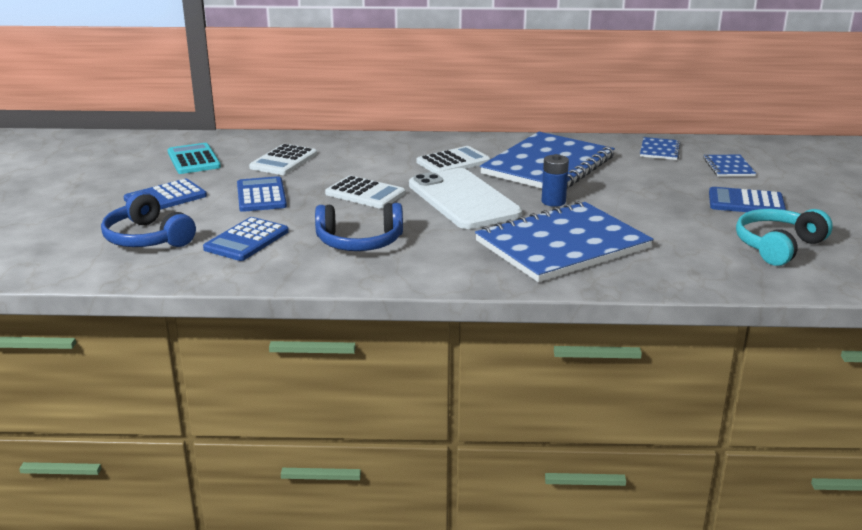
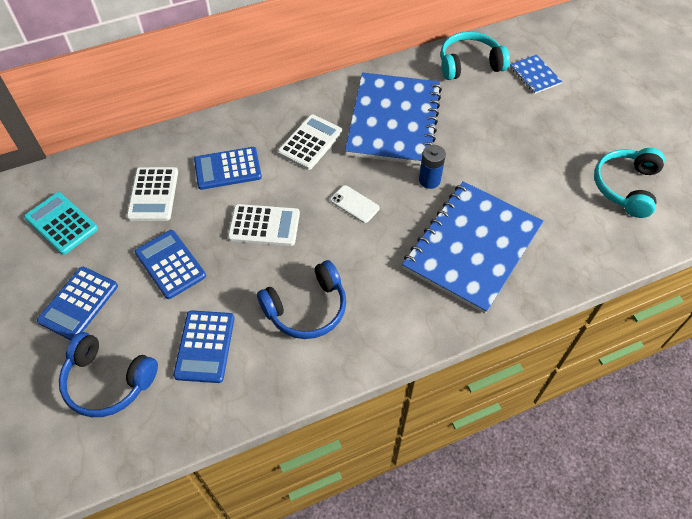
camera: 25 degrees left, 30 degrees up
white phone [409,168,522,229] -> white phone [330,185,380,223], size x0.40
blue notebook [640,137,681,160] -> turquoise headphones [440,31,510,80]
blue calculator [709,187,786,212] -> blue calculator moved to [194,147,262,190]

